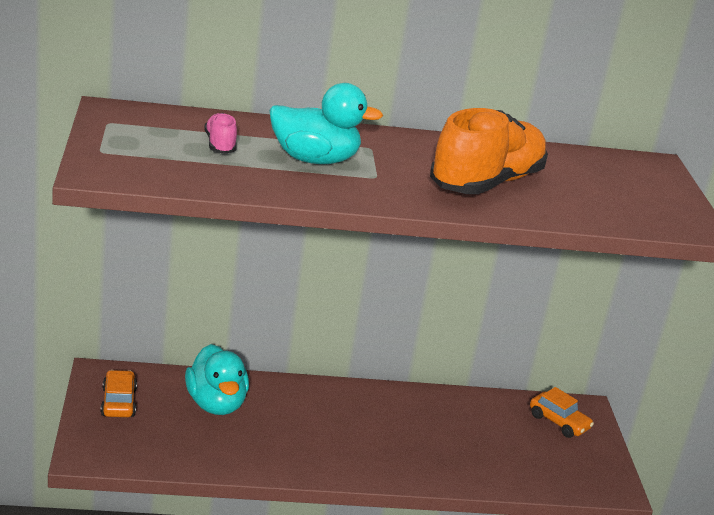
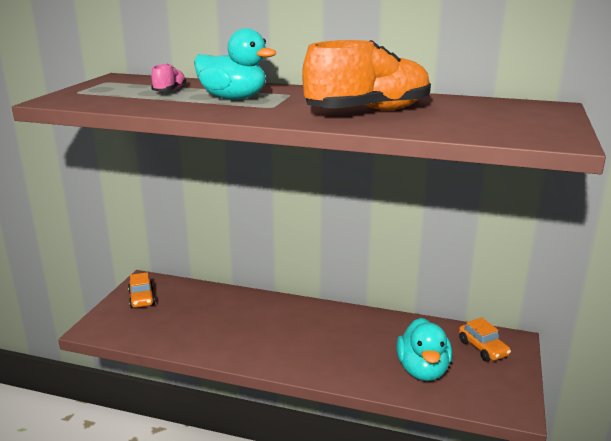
camera: 25 degrees right, 5 degrees down
orange car [101,370,137,417] -> orange car turned 150 degrees clockwise [128,272,155,308]
turquoise duck [185,344,249,415] -> turquoise duck moved to [396,318,452,381]

